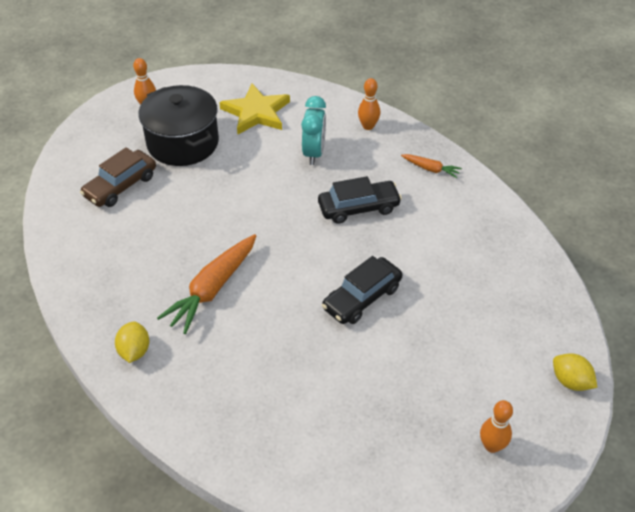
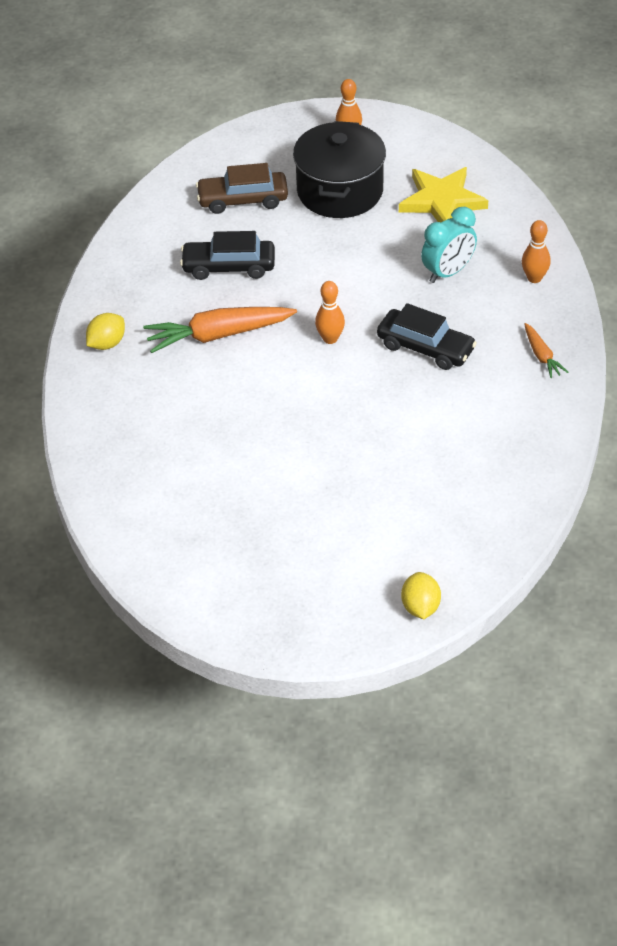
camera: 45 degrees right, 0 degrees up
black car [322,256,403,324] -> black car moved to [180,231,275,280]
orange bowling pin [480,400,513,453] -> orange bowling pin moved to [315,281,345,344]

